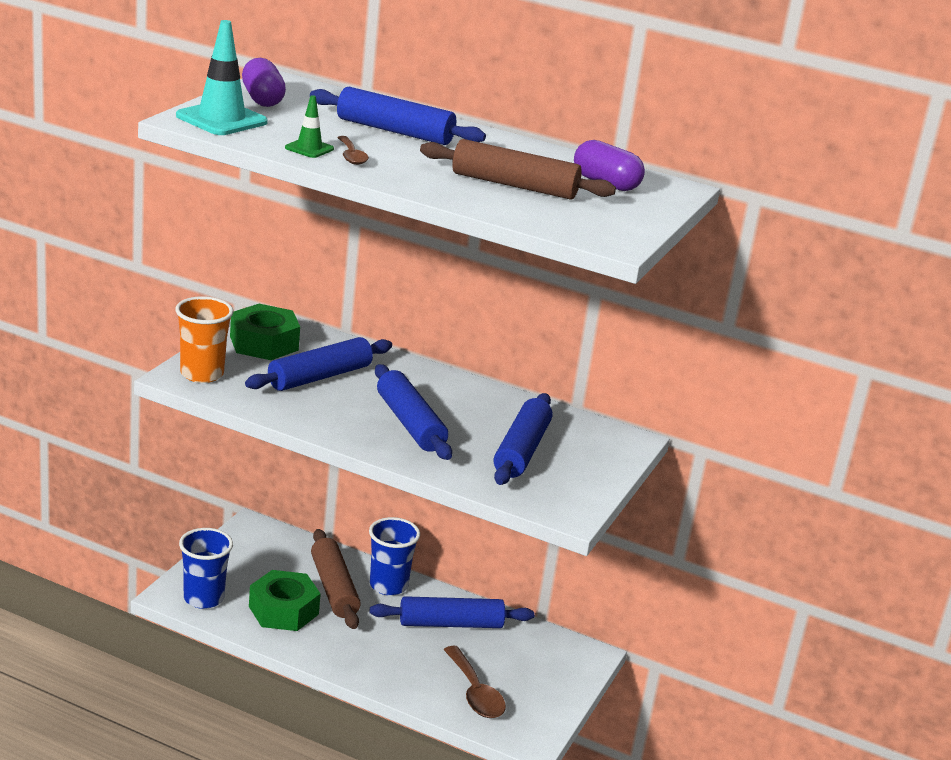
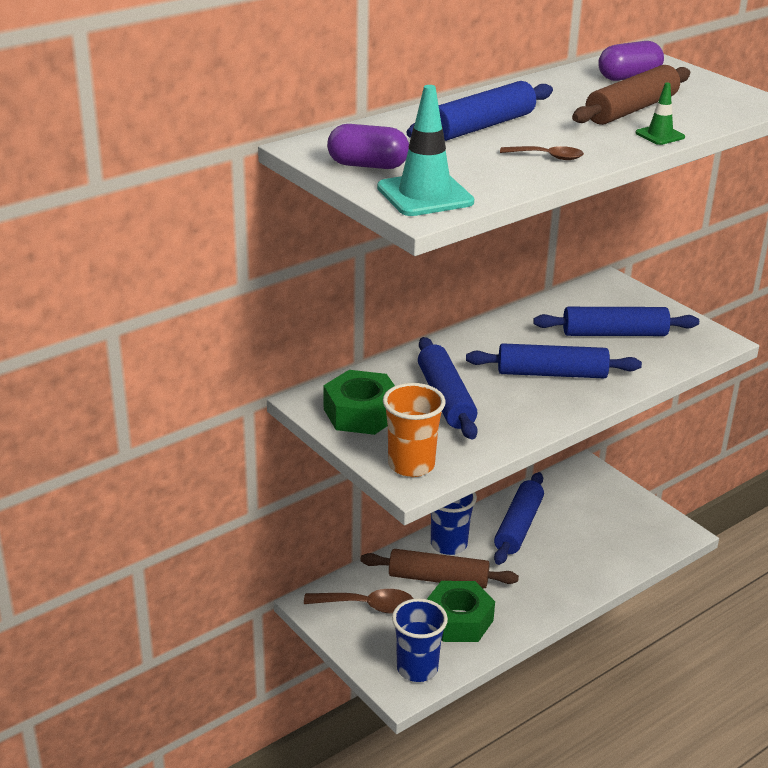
camera: 60 degrees left, 5 degrees up
green traffic cone [285,95,334,158] -> green traffic cone moved to [636,82,685,145]
brown spoon [443,646,506,718] -> brown spoon moved to [304,589,414,614]
blue rolling pin [494,393,553,485] -> blue rolling pin turned 45 degrees counterclockwise [533,307,699,336]

